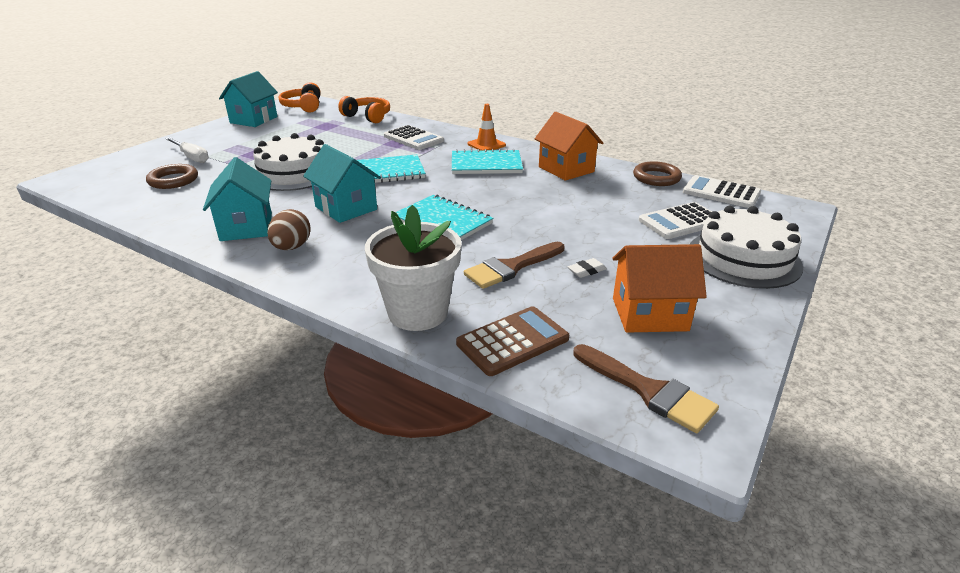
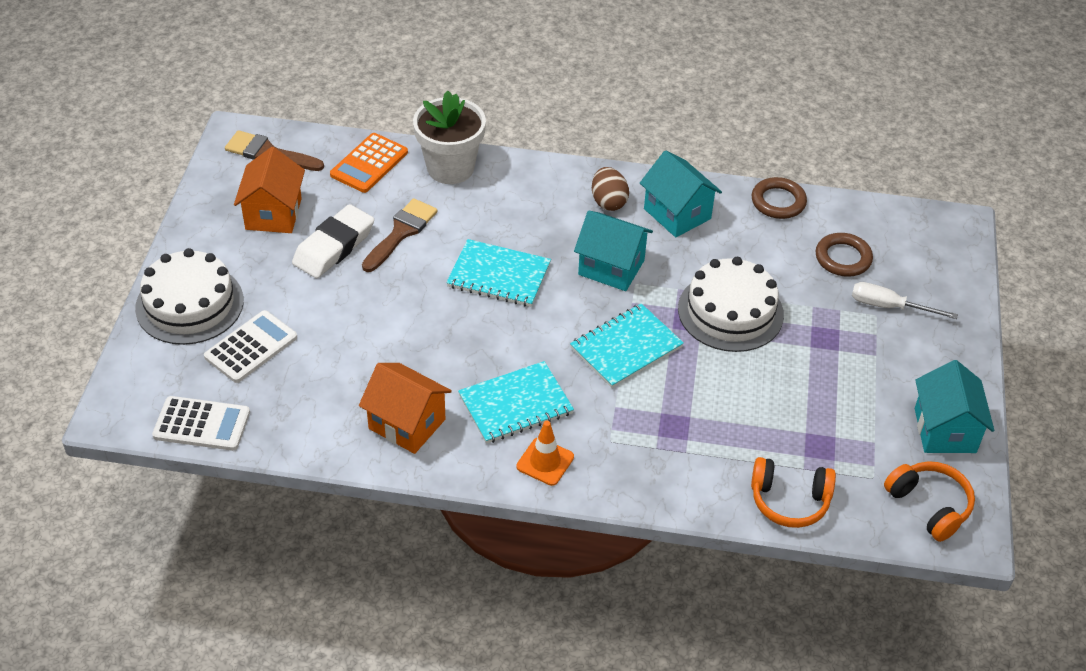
camera: 155 degrees right, 15 degrees up
white calculator [384,125,444,150] -> none
brown calculator [456,306,569,376] -> orange calculator [330,133,408,193]
white eraser [568,258,607,278] -> white eraser [292,204,374,278], size x2.45
orange house [612,244,707,333] -> orange house turned 60 degrees counterclockwise [234,147,305,233]
brown ring [633,161,682,186] -> brown ring moved to [752,177,807,219]

